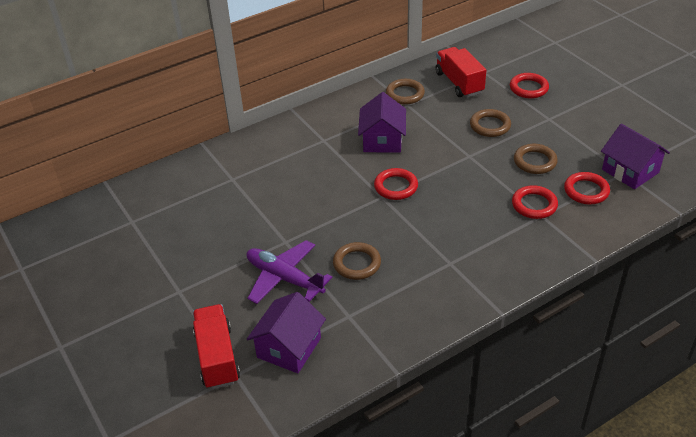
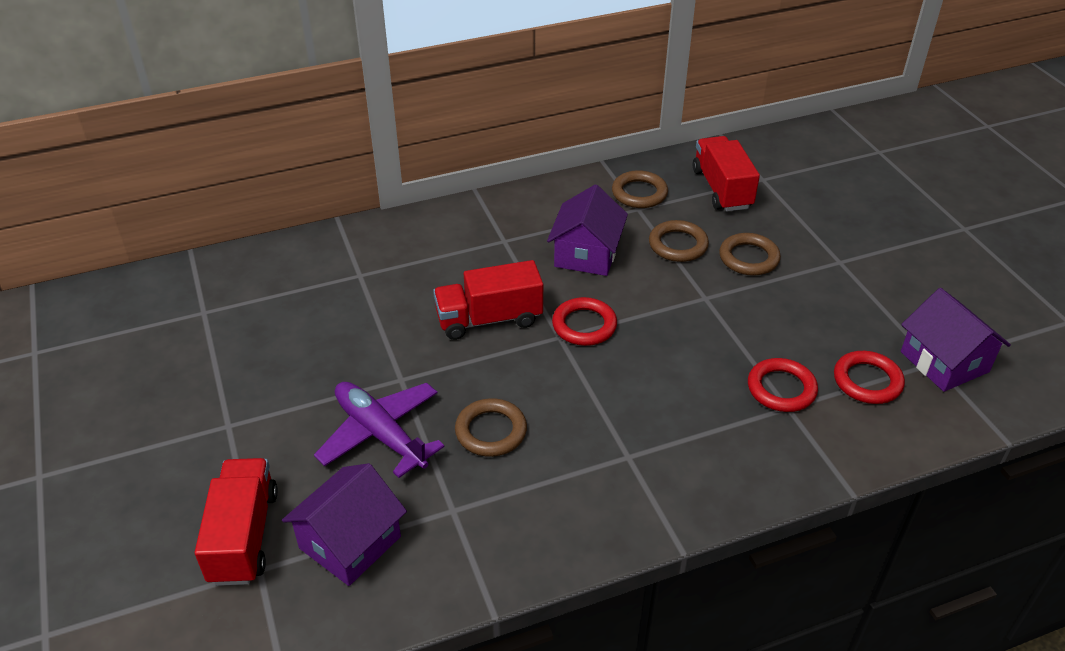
camera: 10 degrees right, 0 degrees up
red ring [510,73,549,98] -> none
brown ring [514,144,558,174] -> brown ring moved to [649,220,709,262]
none -> red truck [433,260,543,340]

